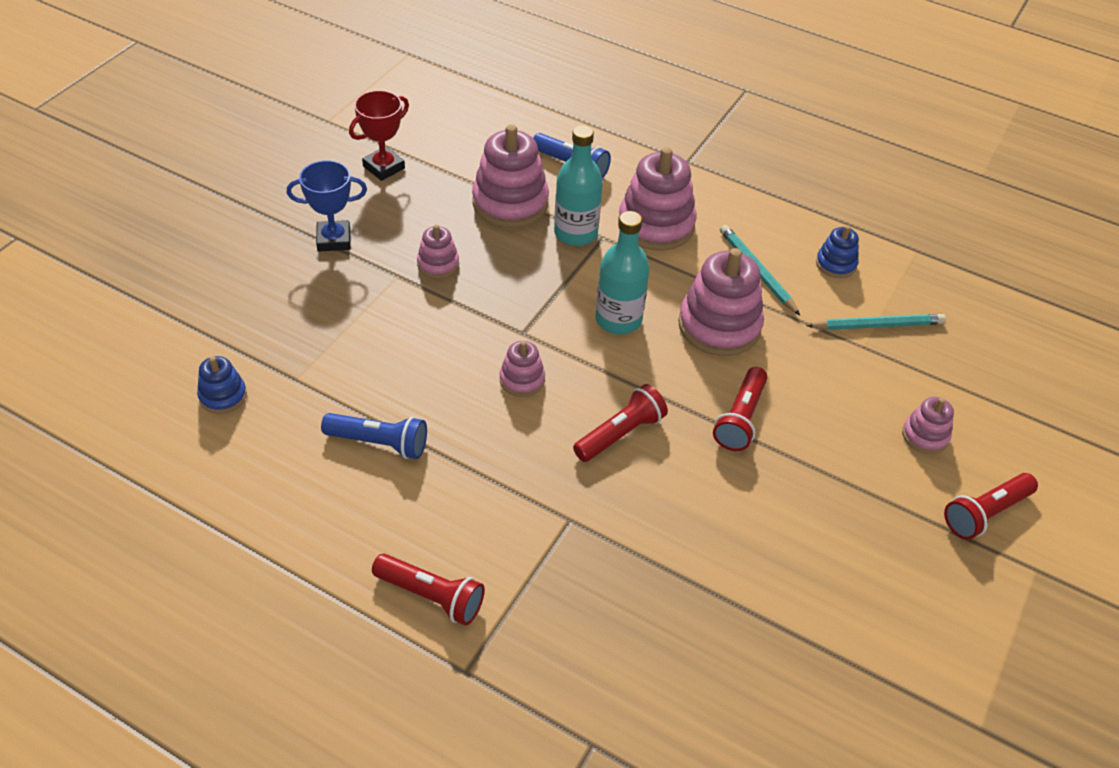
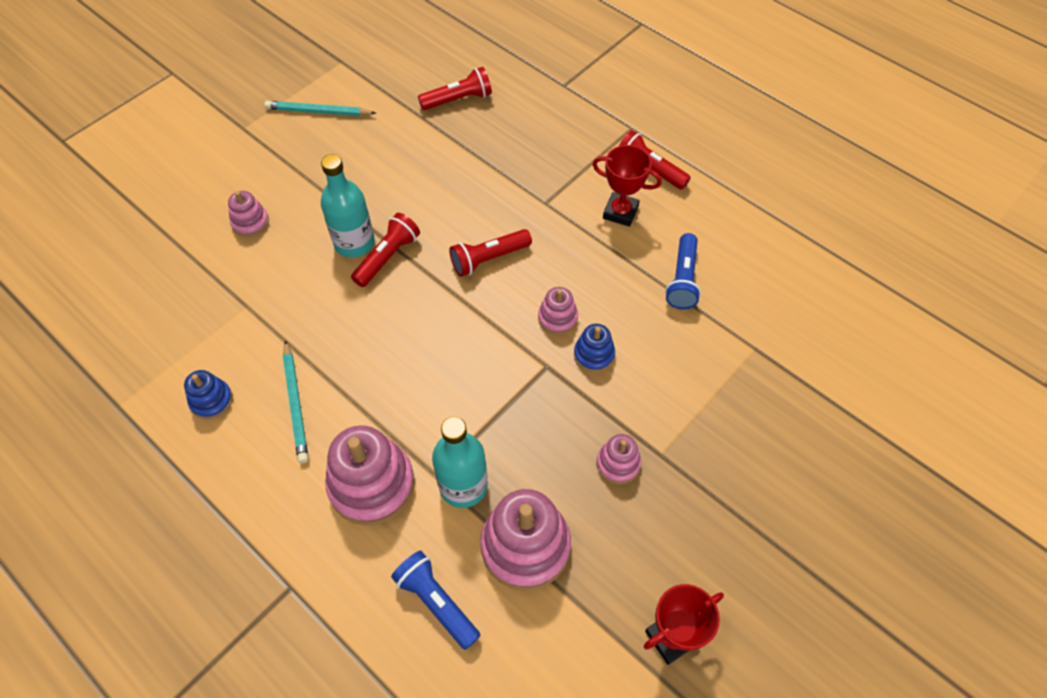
camera: 165 degrees left, 10 degrees up
blue stacking toy [197,356,247,414] -> blue stacking toy moved to [574,324,615,372]
blue trophy [287,160,367,251] -> none
blue flashlight [321,413,427,459] -> blue flashlight turned 105 degrees counterclockwise [665,233,701,309]
turquoise bottle [595,211,650,334] -> turquoise bottle moved to [321,154,375,257]
pink stacking toy [678,248,764,356] -> none
turquoise pencil [806,314,946,330] -> turquoise pencil moved to [265,101,376,116]
red flashlight [944,473,1038,540] -> red flashlight moved to [418,67,492,110]
none -> red trophy [592,145,662,227]

